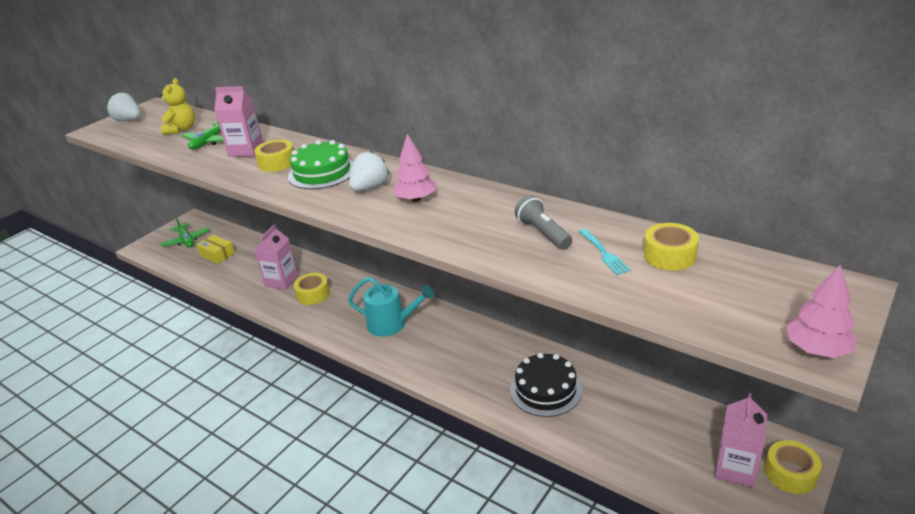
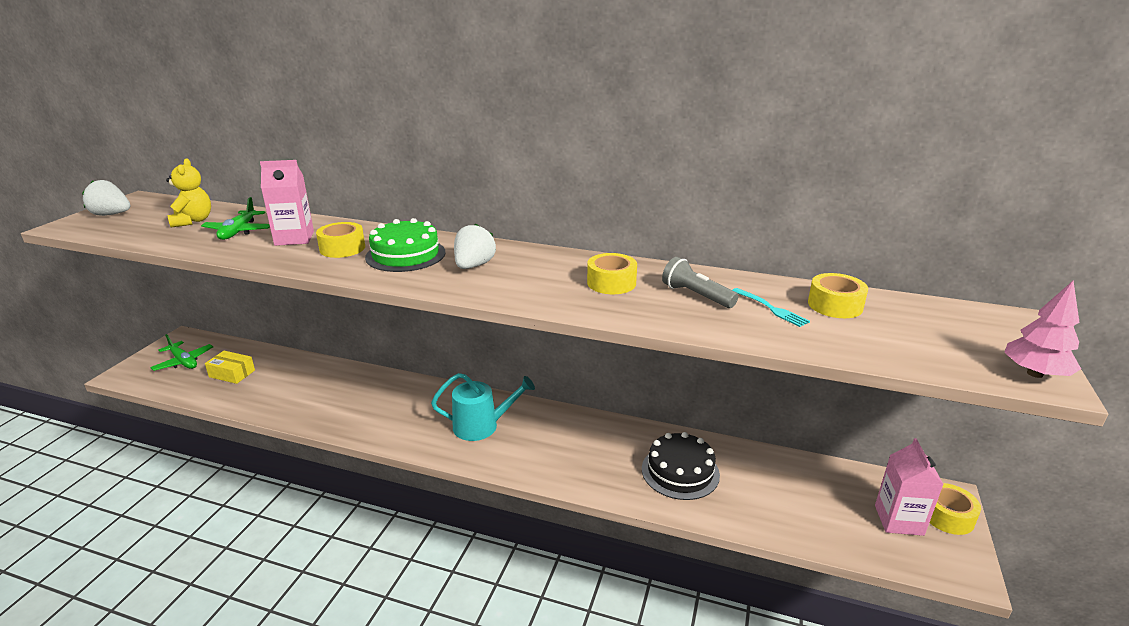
camera: 20 degrees left, 5 degrees down
pink carton [254,224,298,290] -> none
yellow tape [294,273,330,305] -> yellow tape moved to [587,253,637,294]
pink tree [392,134,436,202] -> none

